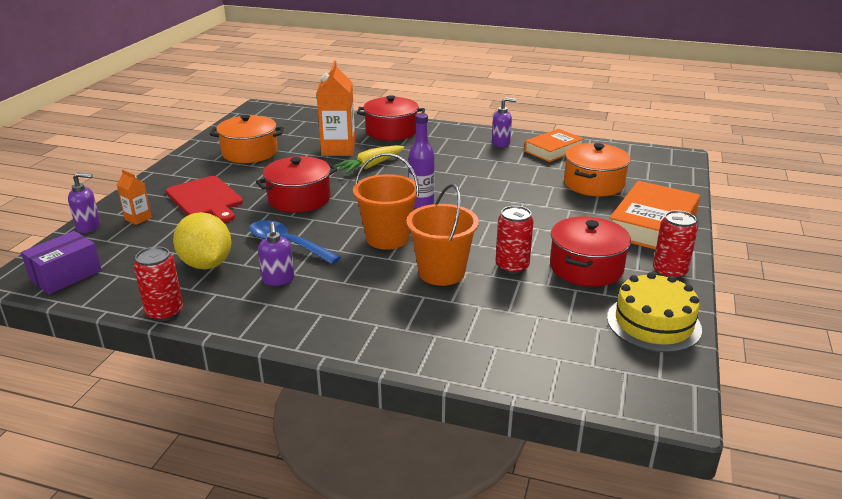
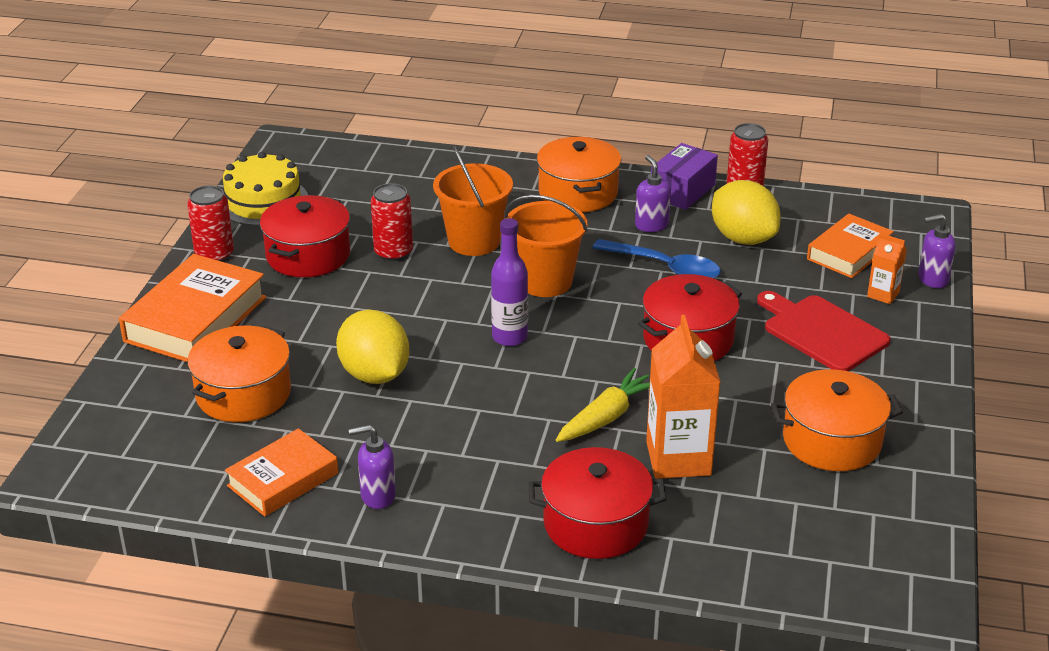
camera: 175 degrees right, 5 degrees up
purple box [21,231,102,294] -> purple box moved to [651,143,718,210]
none -> yellow lemon [336,310,409,384]
none -> orange pot [537,137,621,212]
none -> orange book [807,214,894,278]

